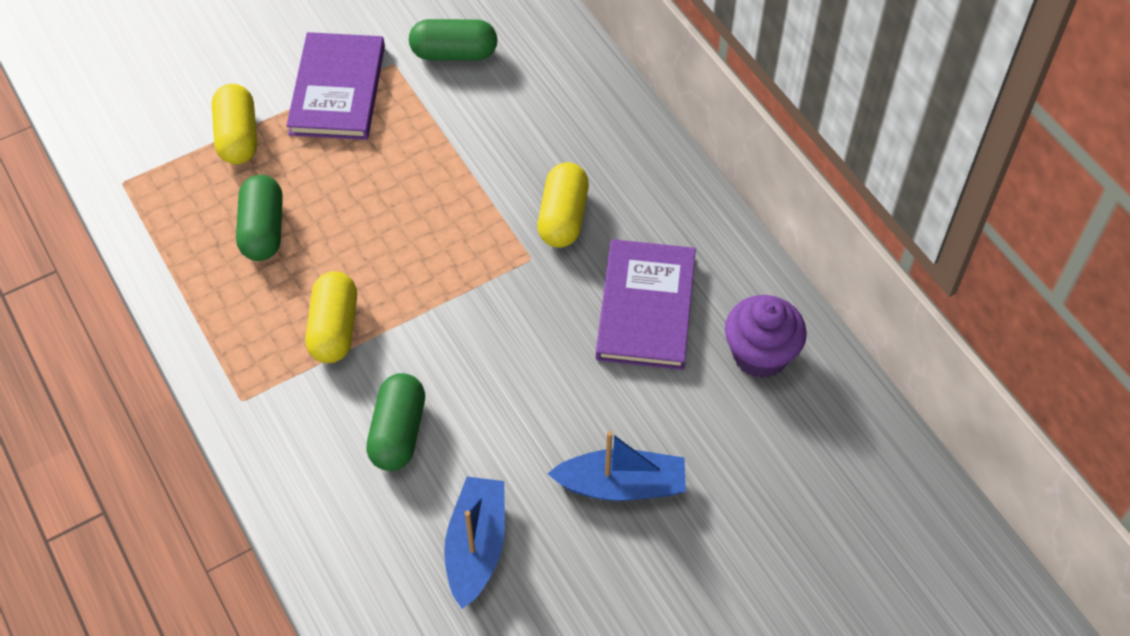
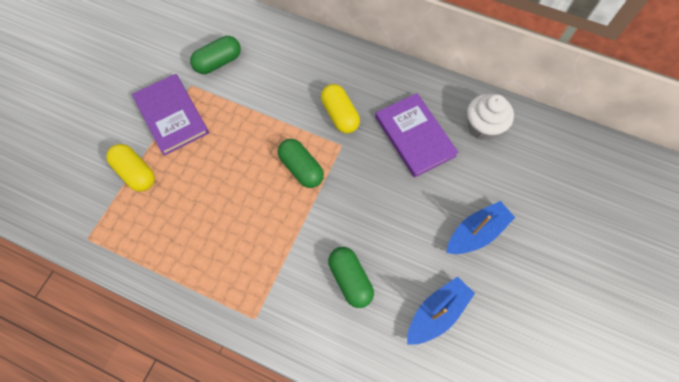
camera: 35 degrees left, 10 degrees up
green capsule [236,175,283,261] -> green capsule moved to [278,139,324,188]
yellow capsule [306,271,357,363] -> none
blue boat [444,477,505,609] -> blue boat turned 75 degrees clockwise [407,276,475,345]
purple cupcake [725,295,807,378] -> white cupcake [467,93,514,141]

